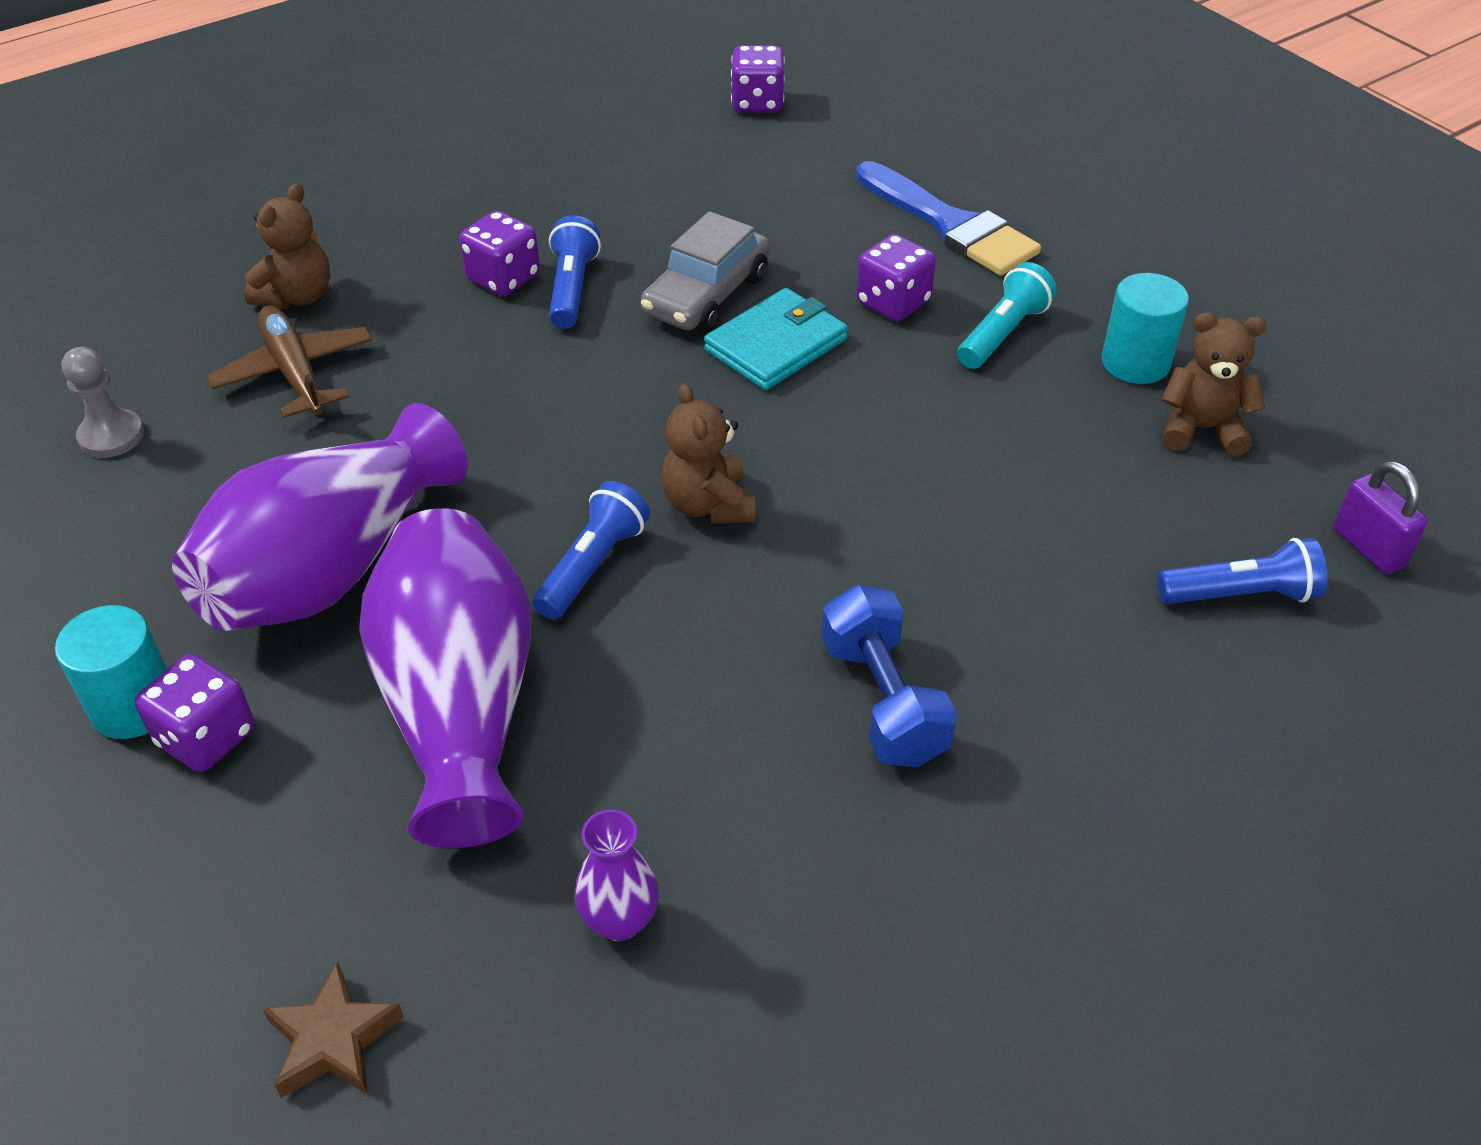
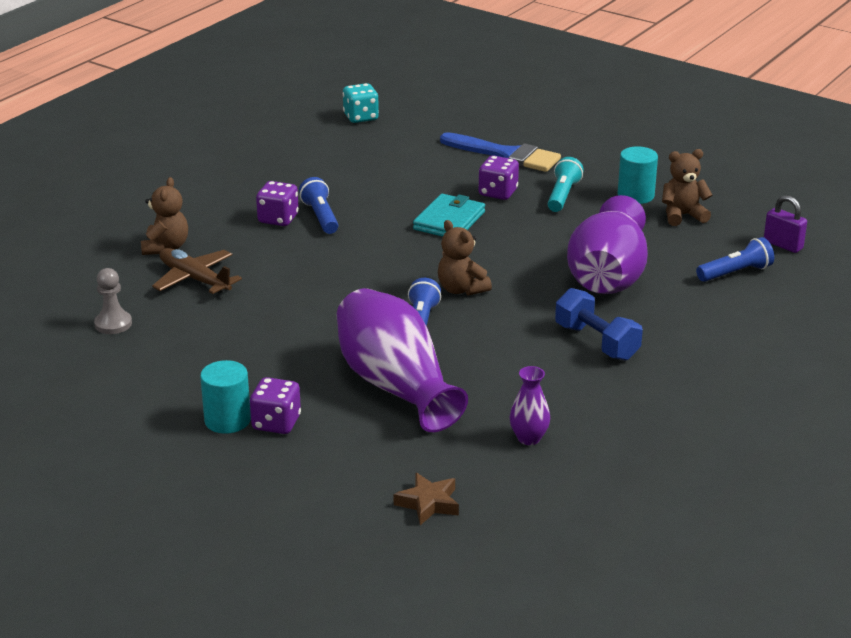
camera: 20 degrees left, 15 degrees down
purple vase [172,403,468,631] -> purple vase moved to [567,195,648,294]
grey car [641,211,769,332] -> none
purple dice [731,45,785,112] -> turquoise dice [343,83,379,123]

